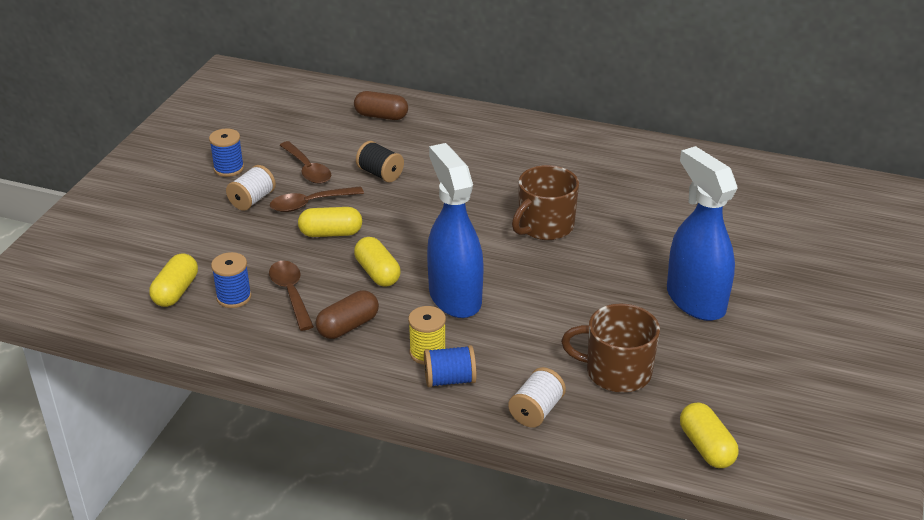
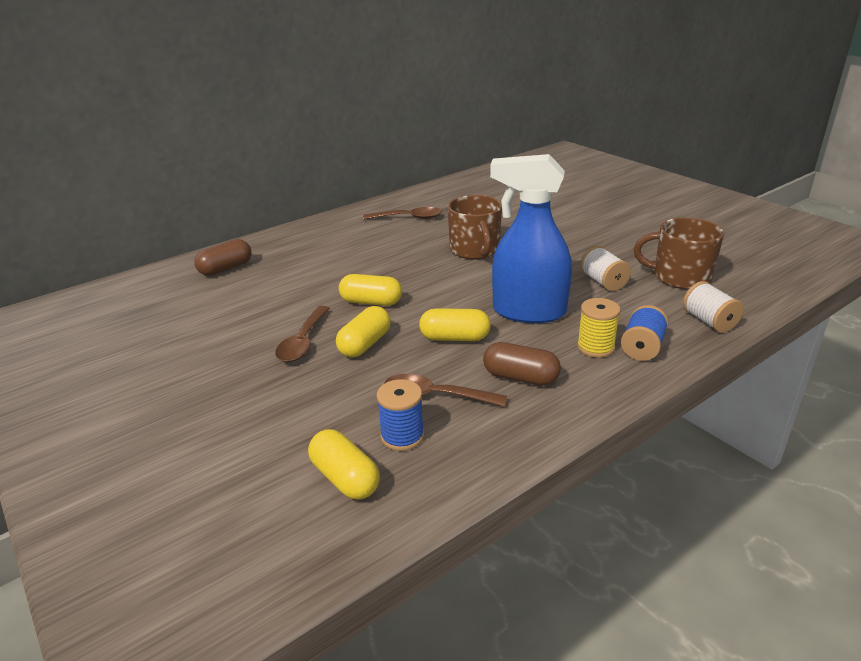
camera: 55 degrees left, 5 degrees down
blue spool [209,129,244,177] -> none
white spool [226,165,276,211] -> white spool moved to [580,246,631,291]
brown spoon [279,141,331,184] -> brown spoon moved to [363,207,442,220]
brown capsule [316,290,379,339] -> brown capsule turned 60 degrees counterclockwise [483,342,561,386]
black spool [356,141,404,182] -> none
brown mug [561,303,660,393] -> brown mug turned 60 degrees clockwise [634,217,724,289]
blue spray bottle [667,146,738,321] -> none
yellow capsule [680,403,739,468] -> yellow capsule moved to [339,274,402,306]

